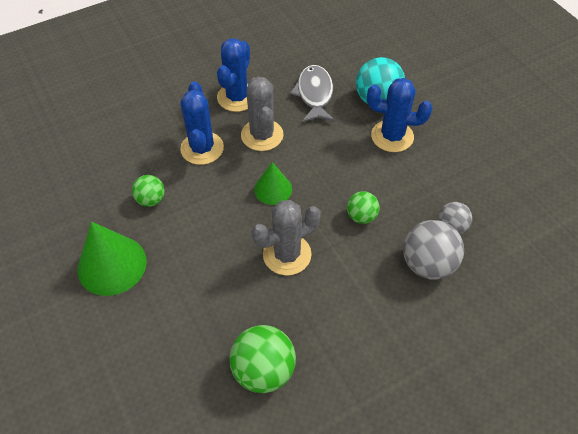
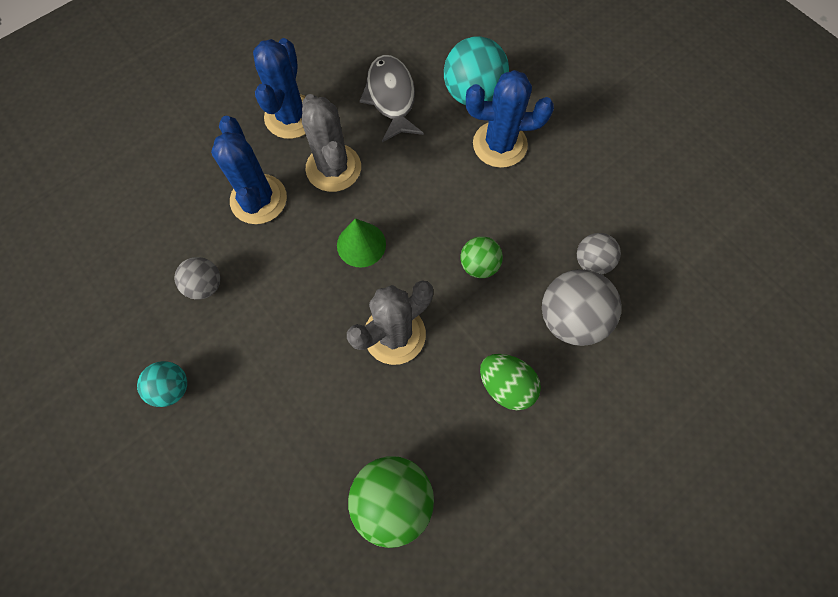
camera: 10 degrees left, 15 degrees up
green cone [78,222,147,296] -> turquoise ball [137,361,187,407]
green ball [132,175,165,207] -> grey ball [174,257,220,300]
none -> green egg [480,354,541,410]

